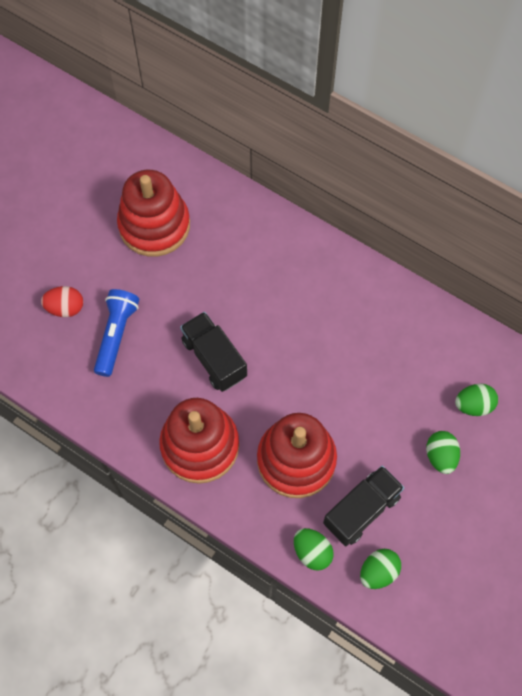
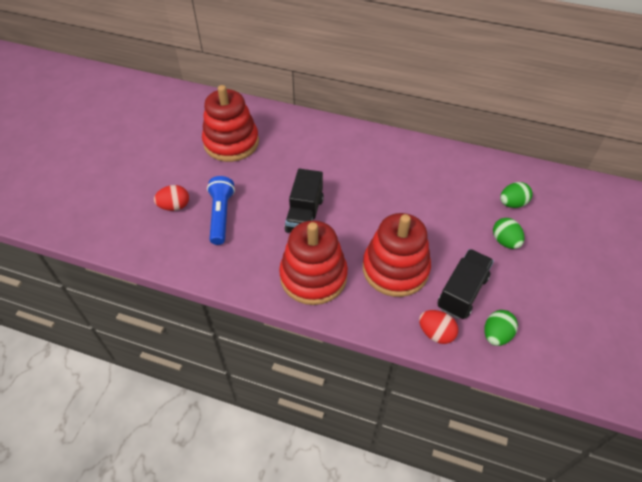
camera: 15 degrees left, 15 degrees down
black truck [180,312,247,392] -> black truck turned 120 degrees counterclockwise [285,169,324,233]
green egg [294,528,334,571] -> red egg [419,310,458,344]

